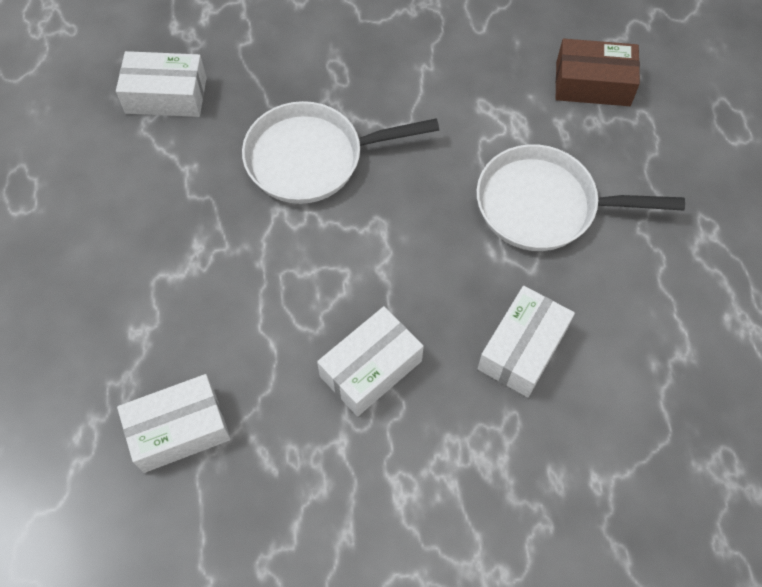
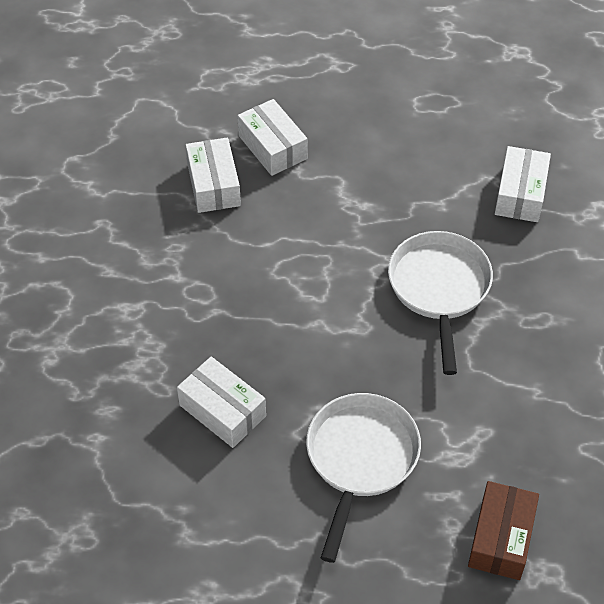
camera: 100 degrees right, 10 degrees down
white box [317,306,424,416] -> white box moved to [237,99,308,176]

